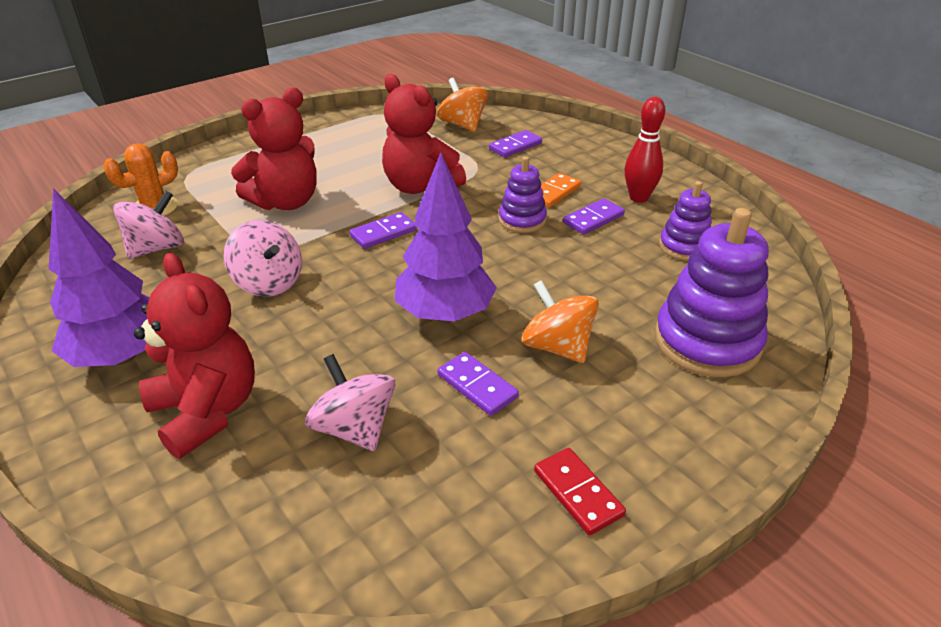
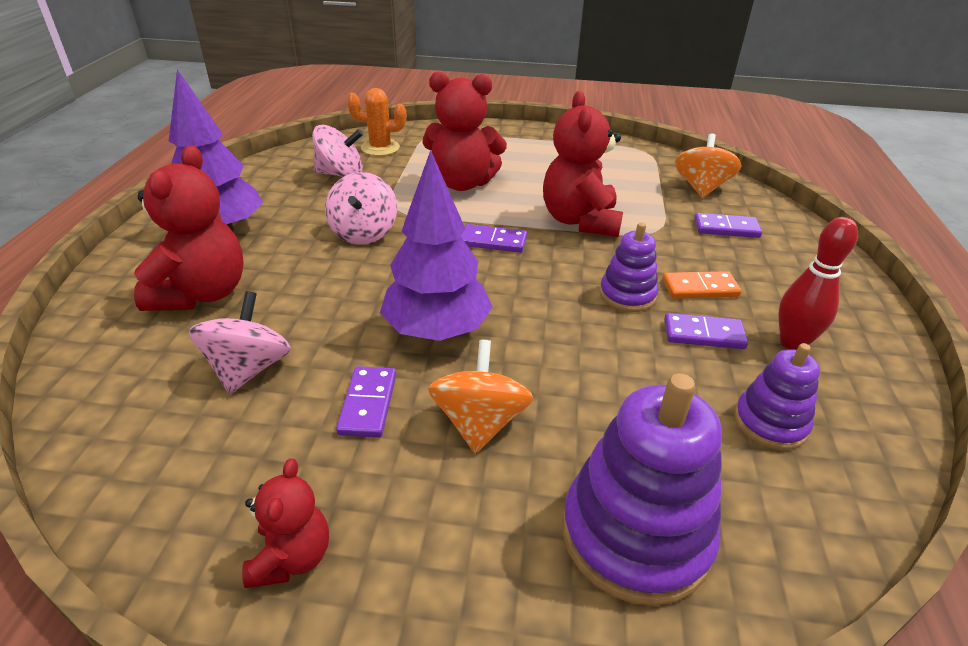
camera: 45 degrees right, 0 degrees up
red domino [534,448,626,535] -> red teddy bear [242,458,329,588]

